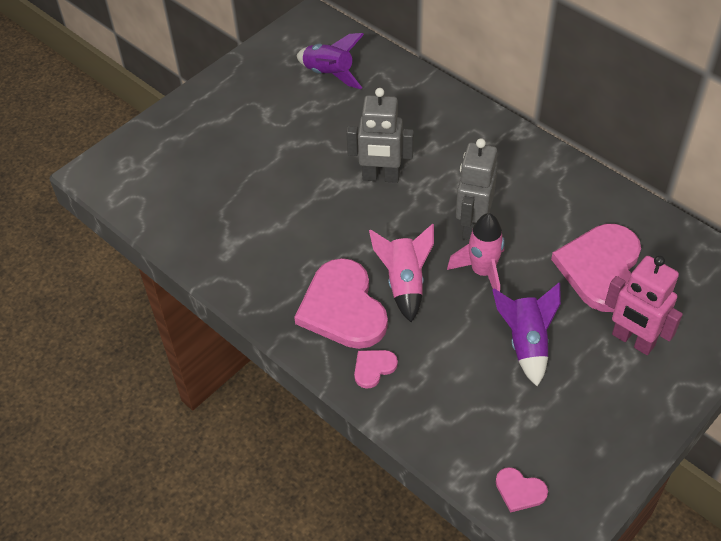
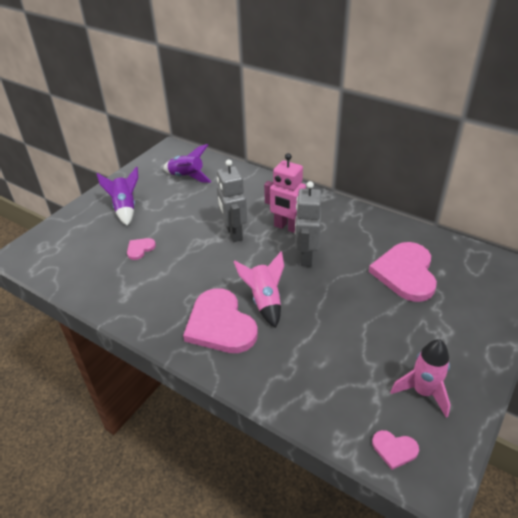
camera: 10 degrees left, 10 degrees down
grey robot [346,88,414,183] -> grey robot turned 75 degrees clockwise [217,159,247,242]
pink heart [354,350,398,389] -> pink heart moved to [127,238,156,260]
pink rocket [447,213,505,292] -> pink rocket moved to [390,339,451,418]
purple rocket [492,283,561,386] -> purple rocket moved to [97,166,138,226]
pink robot [605,256,683,355] -> pink robot moved to [264,153,306,233]

